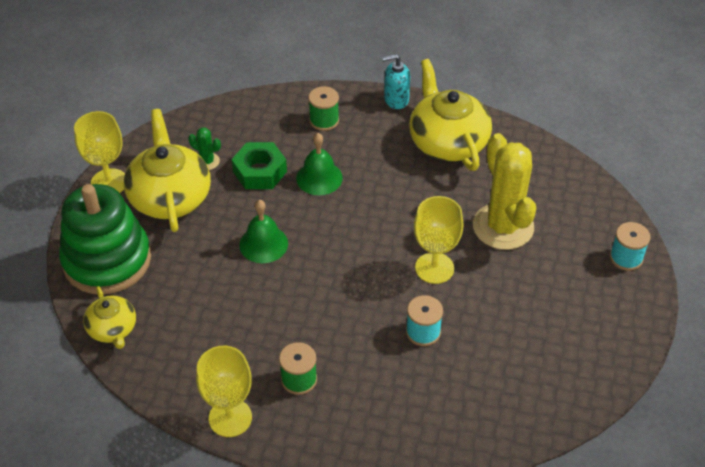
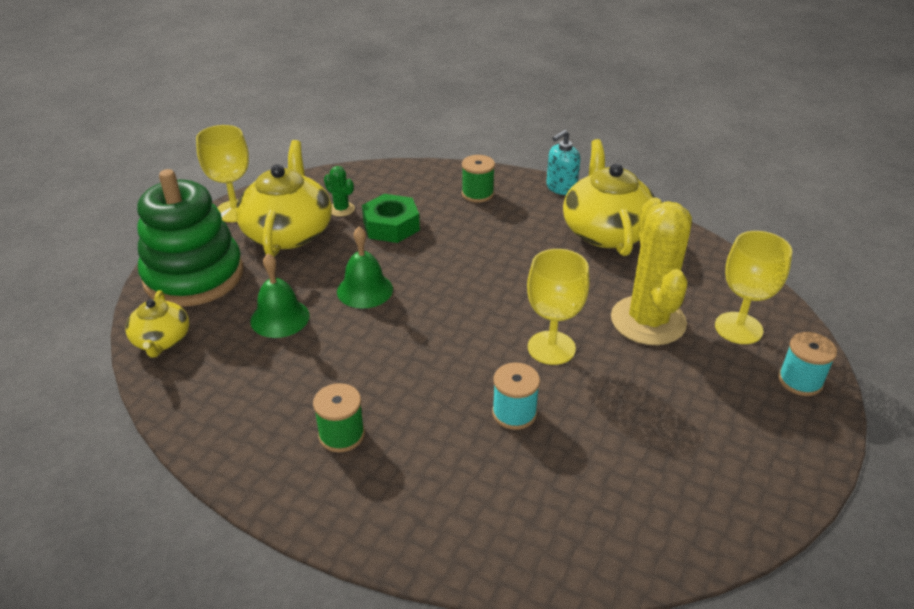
camera: 15 degrees right, 10 degrees down
yellow goblet [196,346,252,437] -> yellow goblet moved to [715,231,792,344]
green bell [296,133,343,195] -> green bell moved to [250,254,310,338]
turquoise soap dispenser [382,54,410,109] -> turquoise soap dispenser turned 45 degrees counterclockwise [546,130,580,195]

